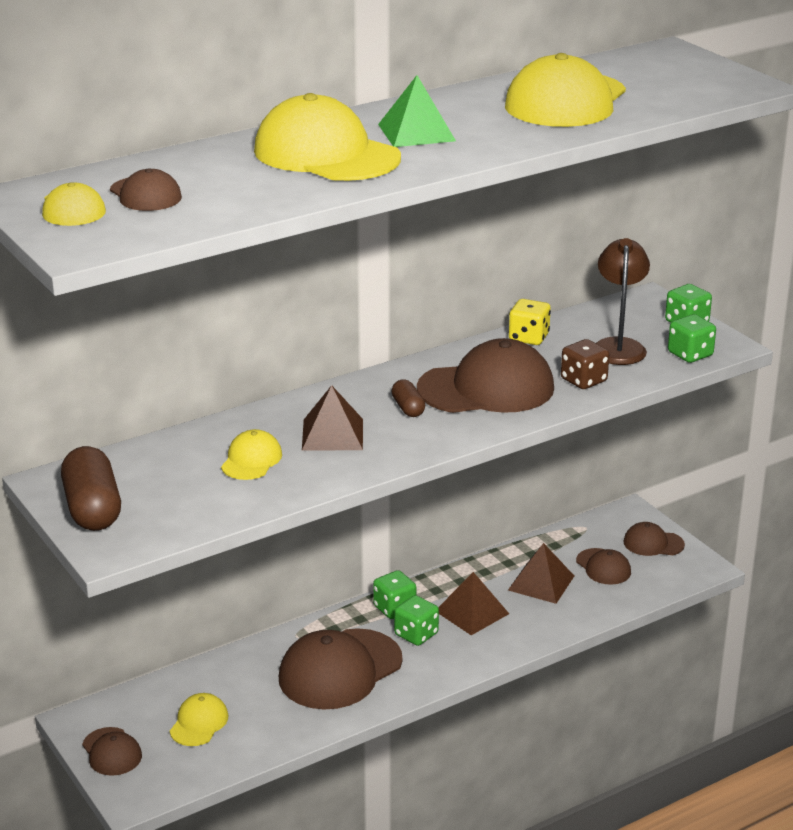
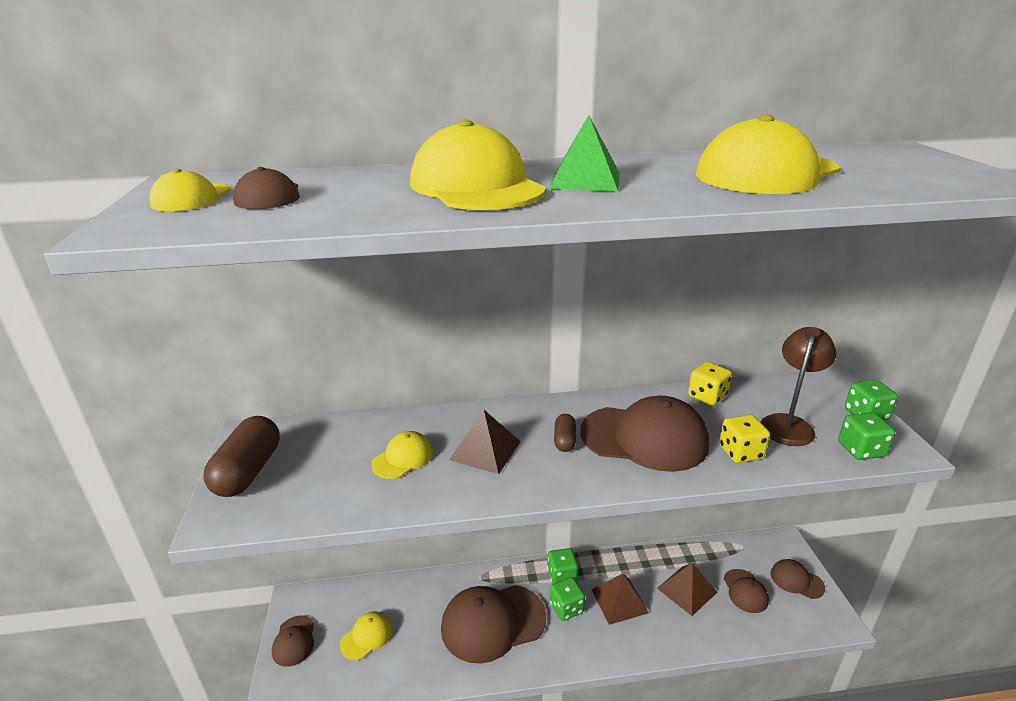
camera: 25 degrees right, 0 degrees up
brown dice [561,339,609,389] -> yellow dice [719,414,770,463]

